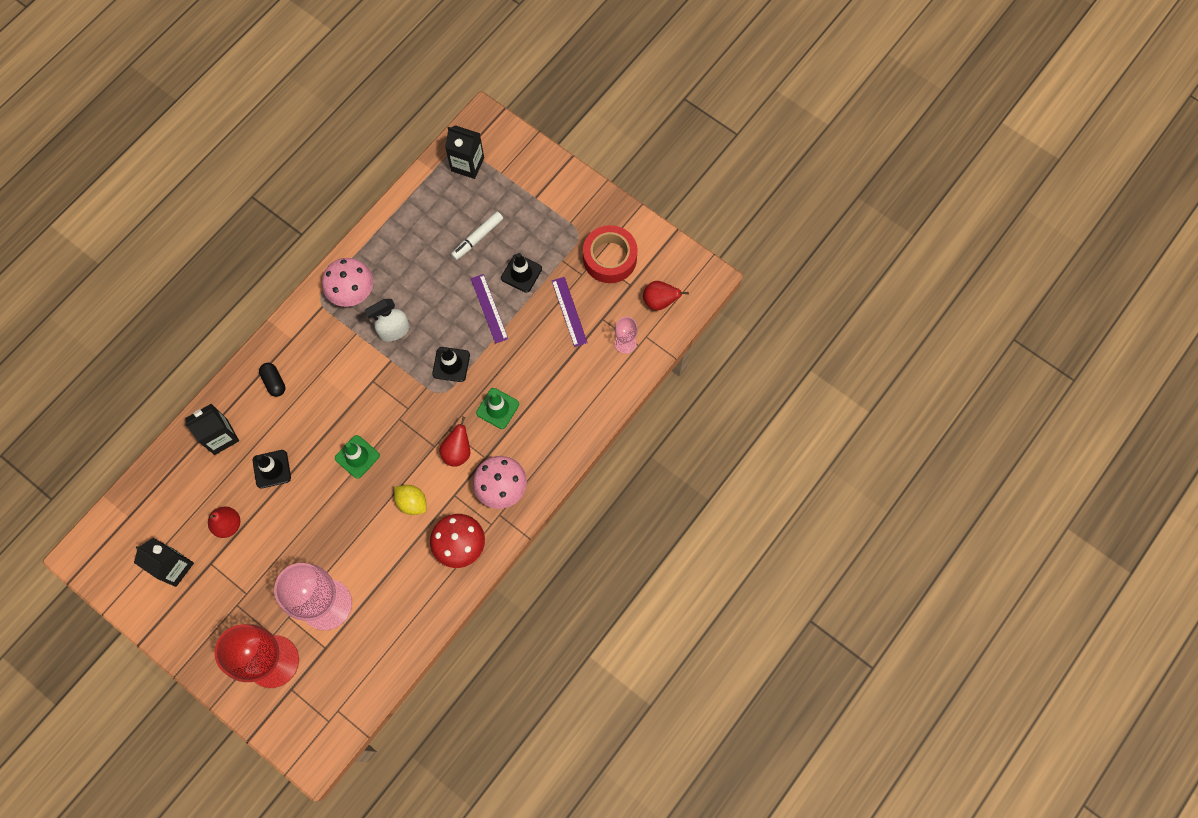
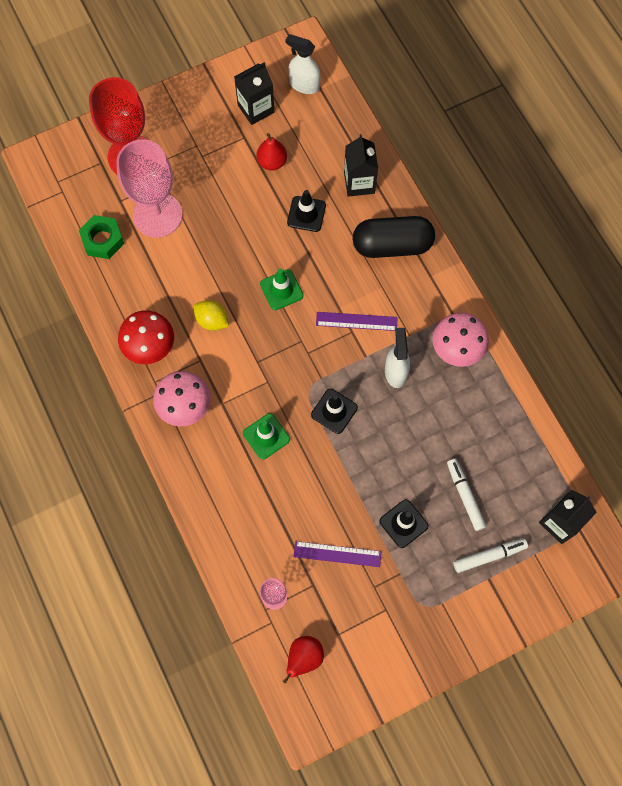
camera: 115 degrees right, 0 degrees up
black capsule [259,363,285,397] -> black capsule [353,216,435,258], size x2.11
yellow lemon [394,485,427,515] -> yellow lemon turned 60 degrees clockwise [194,300,229,331]
red pear [439,417,470,467] -> none
purple ruler [471,274,508,344] -> purple ruler moved to [316,312,398,331]
red tape [583,225,637,283] -> none
none -> green nut [79,215,124,259]
none -> white spray bottle [286,34,320,94]
none -> white marker [453,538,528,573]

